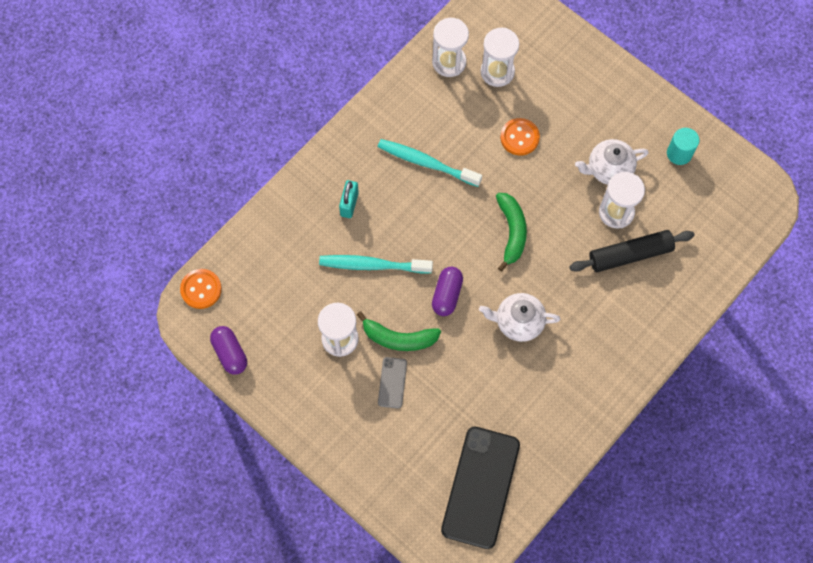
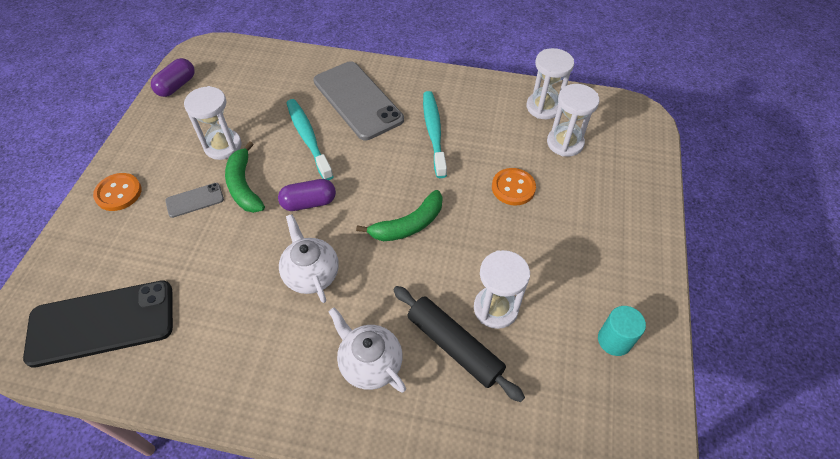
camera: 60 degrees right, 15 degrees down
orange button [180,269,222,309] -> orange button moved to [93,173,142,211]
turquoise padlock [339,180,359,218] -> grey phone [313,61,404,140]
white teapot [575,139,648,185] -> white teapot moved to [328,308,406,393]

